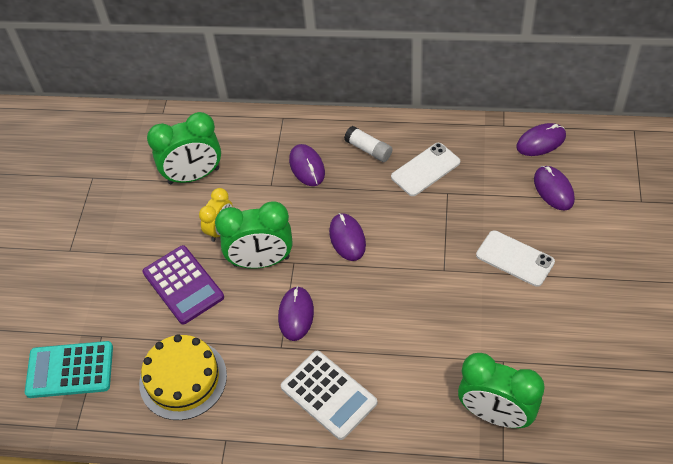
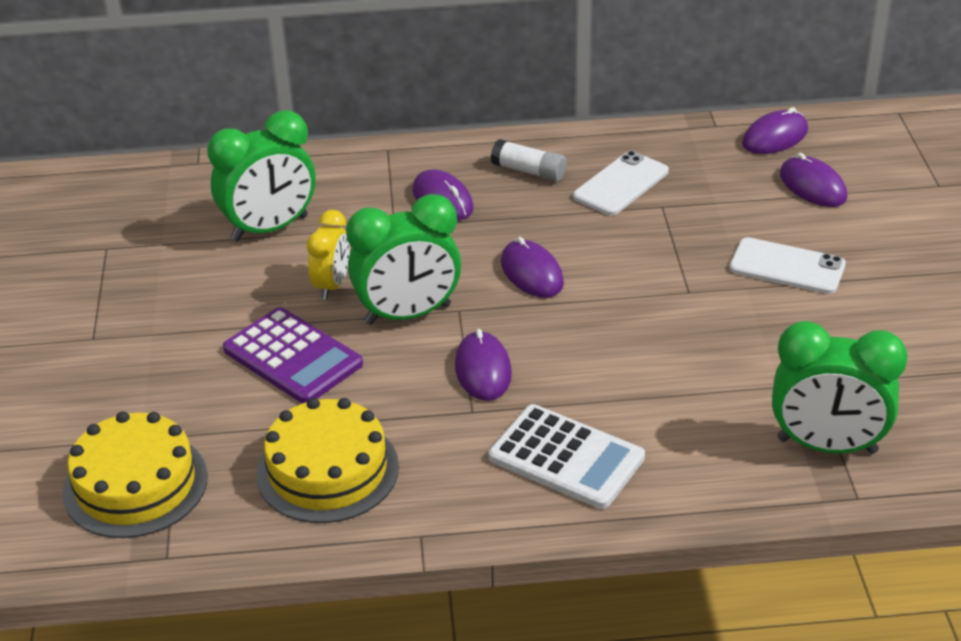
camera: 15 degrees left, 15 degrees down
turquoise calculator [25,341,113,398] -> yellow cake [63,411,208,538]

